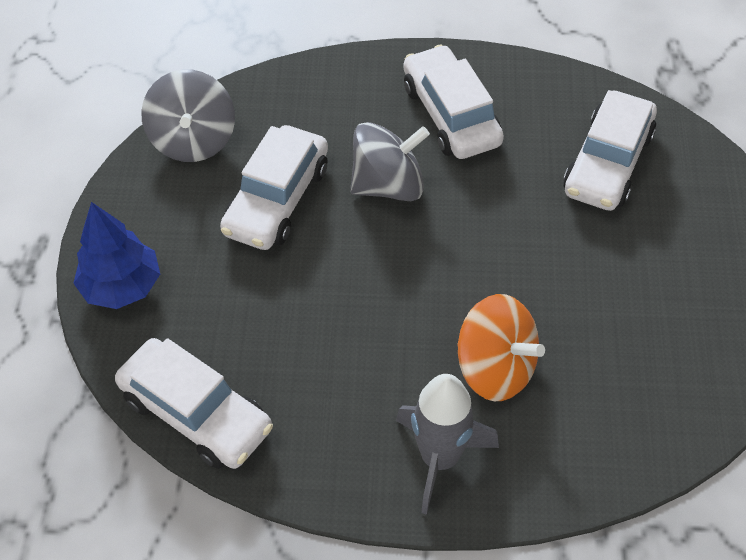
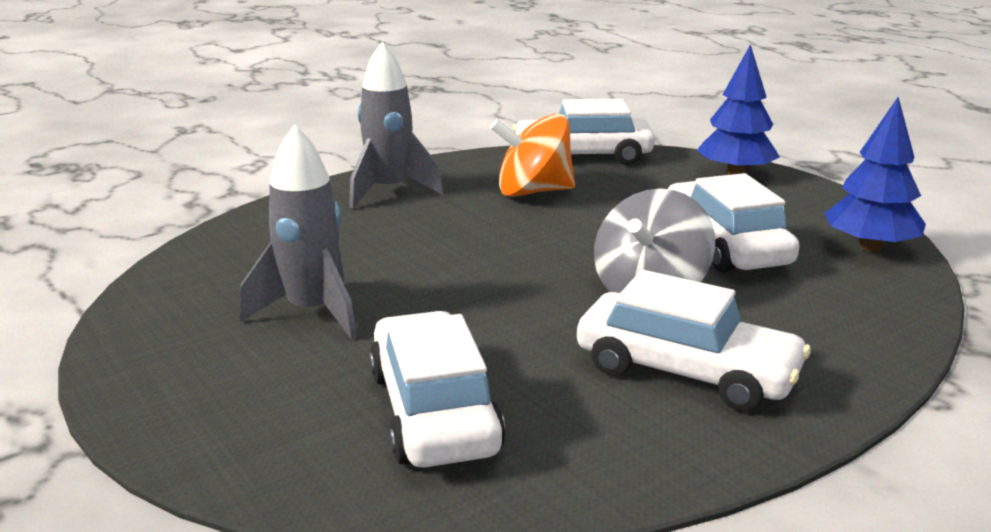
camera: 140 degrees right, 30 degrees down
grey spinning top [141,69,235,162] -> blue tree [824,97,926,252]
orange spinning top [457,294,545,401] -> orange spinning top moved to [490,114,575,197]
none -> grey rocket [240,124,357,340]

